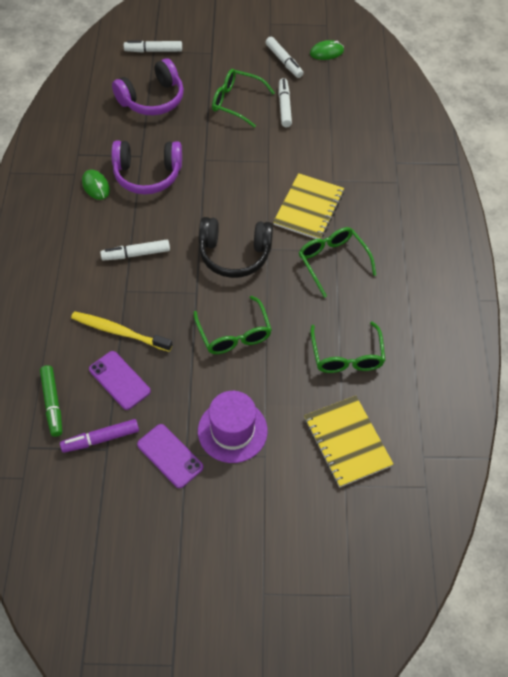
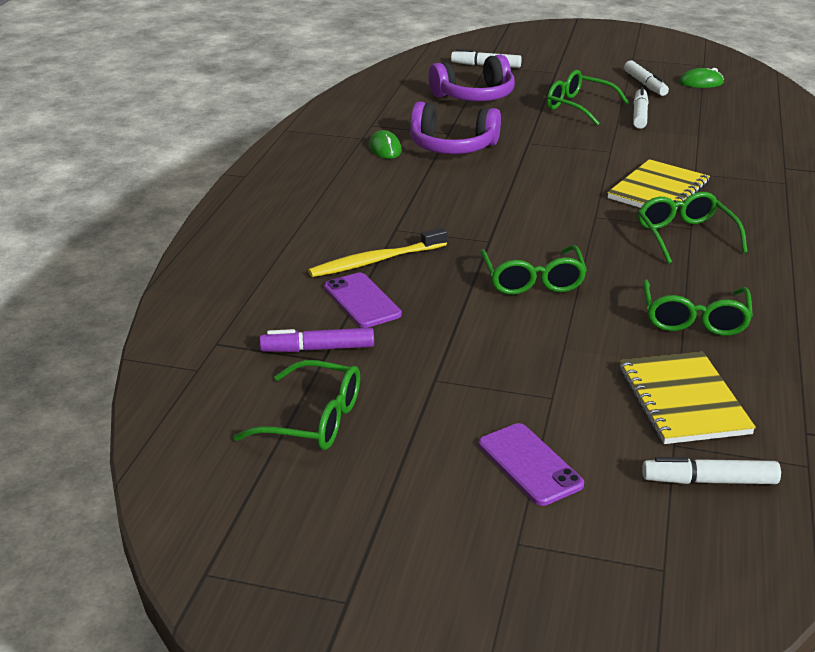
camera: 15 degrees right, 25 degrees down
green marker [40,365,62,437] -> none
yellow toothbrush [71,311,172,352] -> yellow toothbrush turned 60 degrees counterclockwise [308,228,447,277]
white marker [100,240,170,261] -> white marker moved to [642,457,781,484]
purple phone [137,424,203,488] -> purple phone moved to [479,423,584,506]
purple hat [198,391,268,463] -> none
black headphones [199,217,273,278] -> none
none -> green glasses [233,360,360,450]

